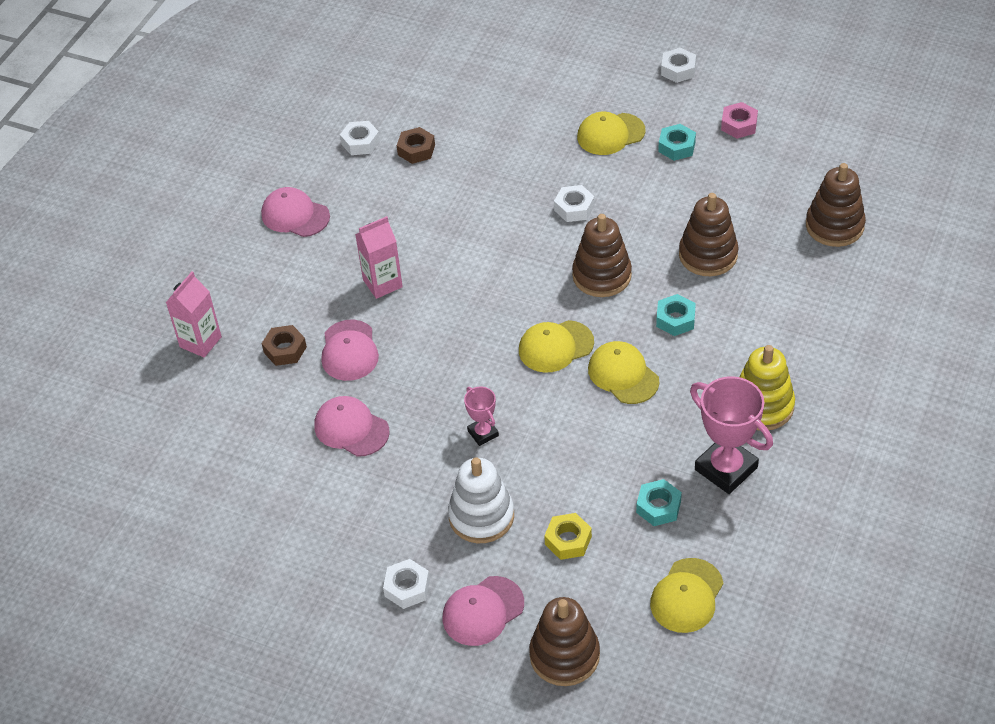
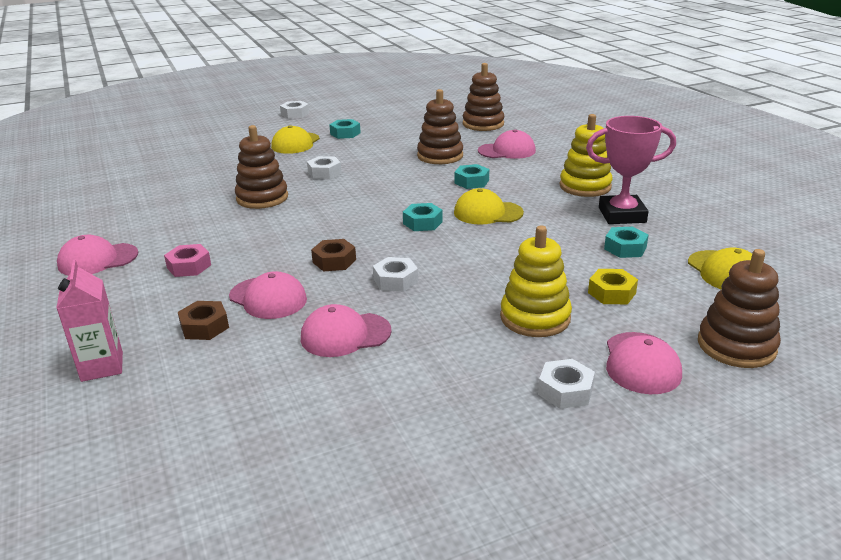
camera: 50 degrees left, 20 degrees down
white nut [340,121,380,155] -> white nut moved to [373,257,418,292]
pink carton [355,216,403,299] -> none
brown nut [397,127,435,164] -> brown nut moved to [311,239,356,271]
white stacking toy [448,457,514,543] -> yellow stacking toy [500,226,572,337]
pink trophy [464,387,499,446] -> none
yellow cap [519,320,594,373] -> turquoise nut [403,203,443,231]
brown stacking toy [572,214,632,297] -> brown stacking toy moved to [235,125,288,209]
pink nut [721,102,758,139] -> pink nut moved to [164,244,211,277]
none -> pink cap [478,129,536,159]

